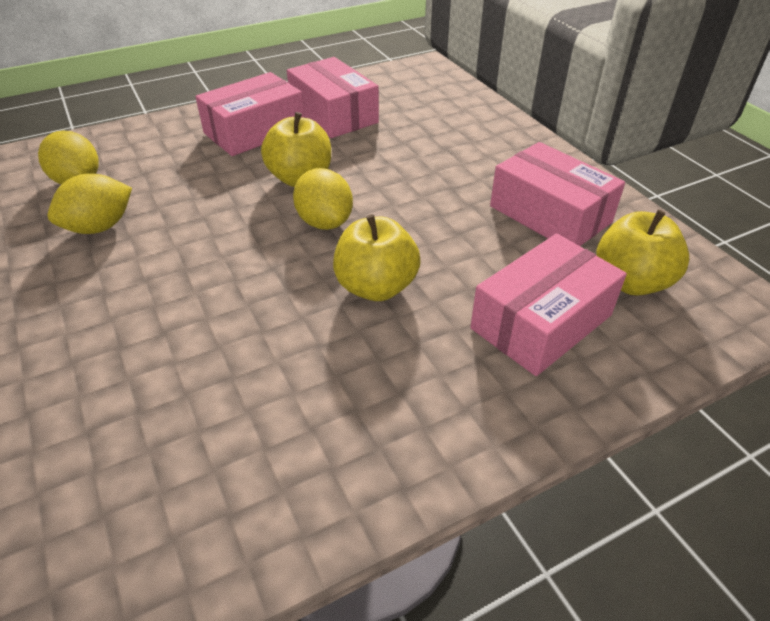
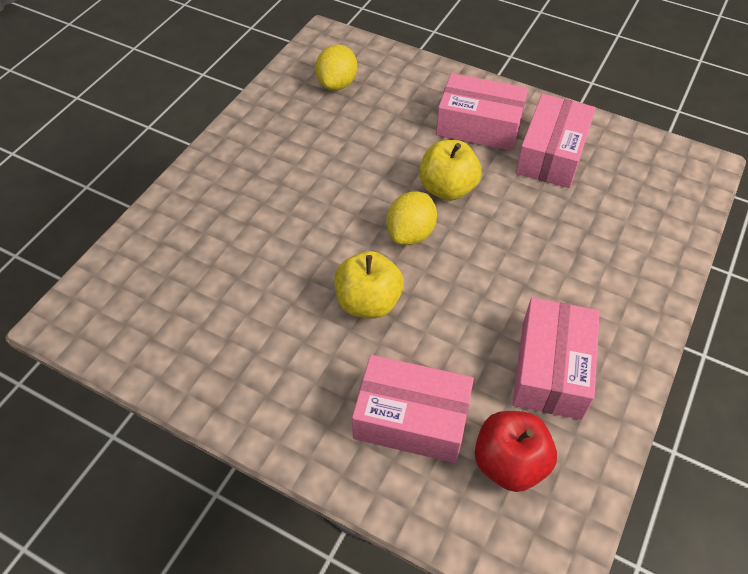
camera: 55 degrees right, 10 degrees up
yellow lemon [48,174,132,234] -> none
yellow apple [596,210,689,295] -> red apple [474,411,557,492]

